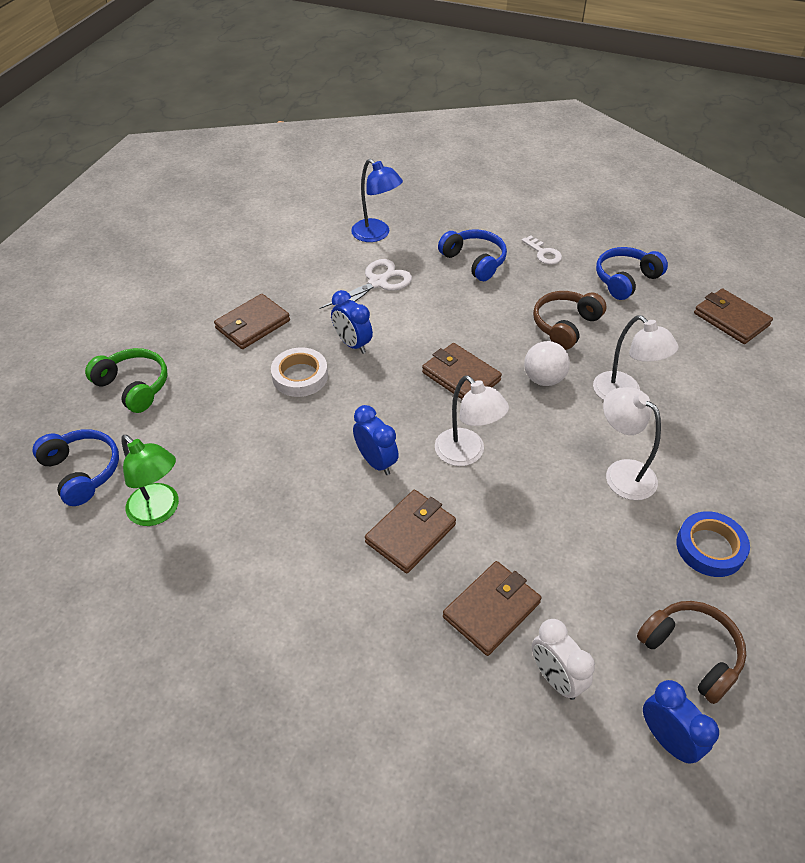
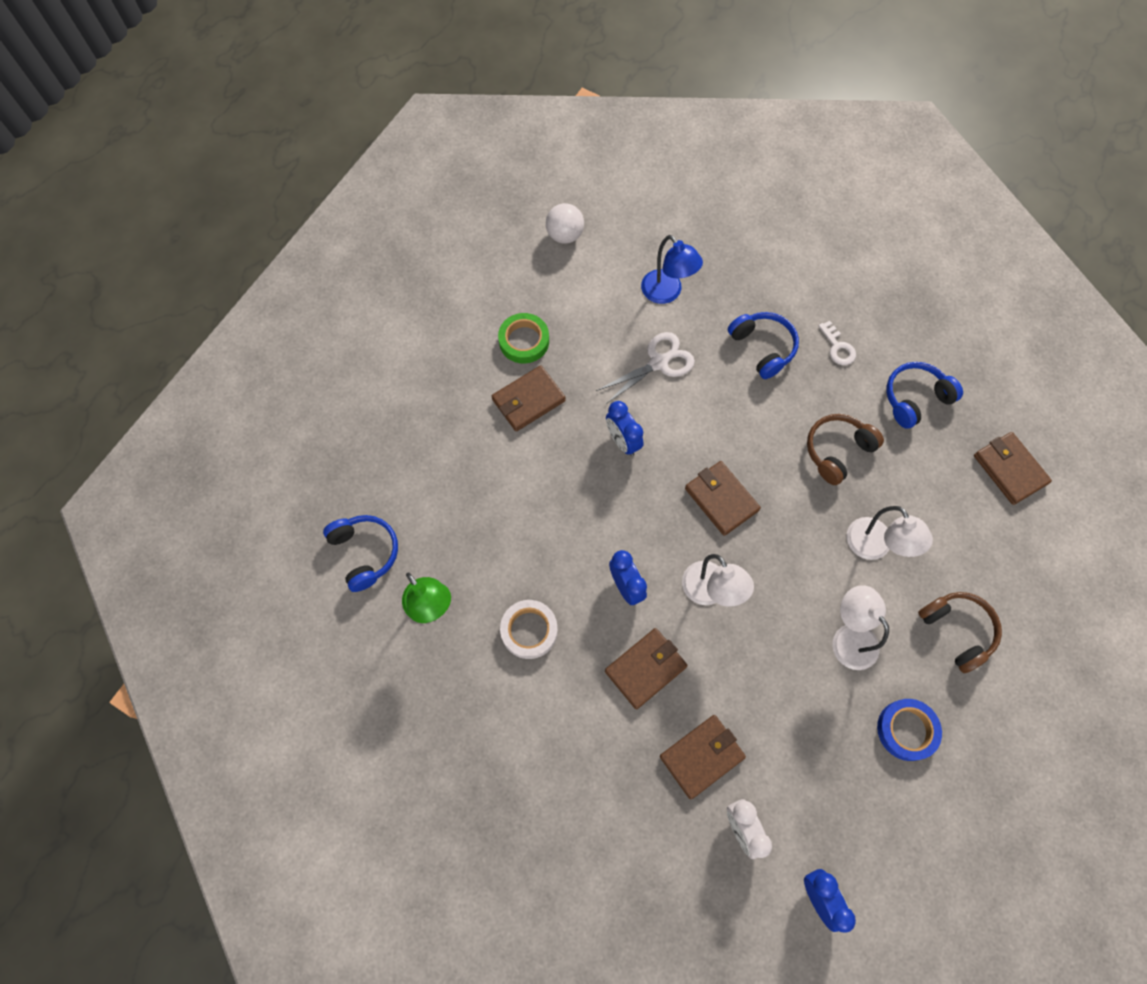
camera: 10 degrees right, 20 degrees up
green headphones [85,348,168,413] -> none
white tape [271,347,328,397] -> white tape moved to [500,600,558,659]
white ball [524,341,570,386] -> white ball moved to [546,203,584,244]
brown headphones [637,601,746,704] -> brown headphones moved to [918,592,1002,673]
none -> green tape [498,313,549,364]

